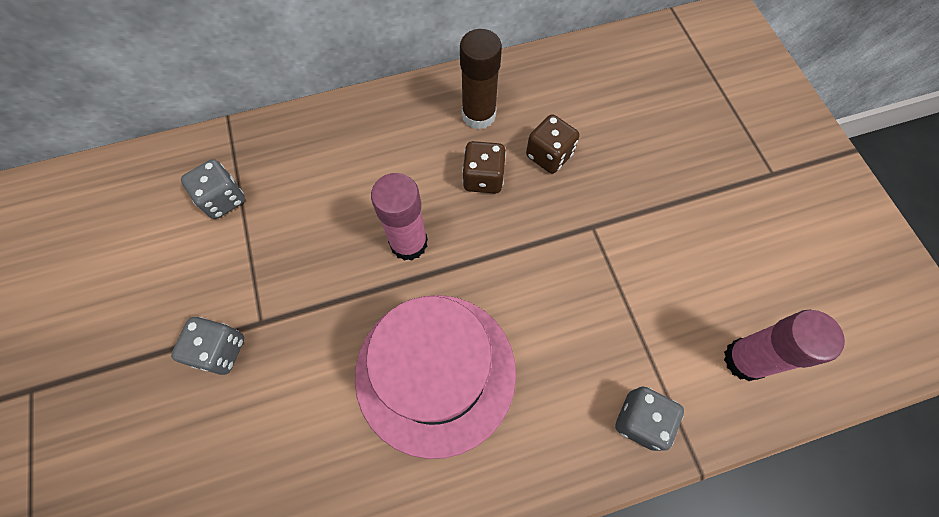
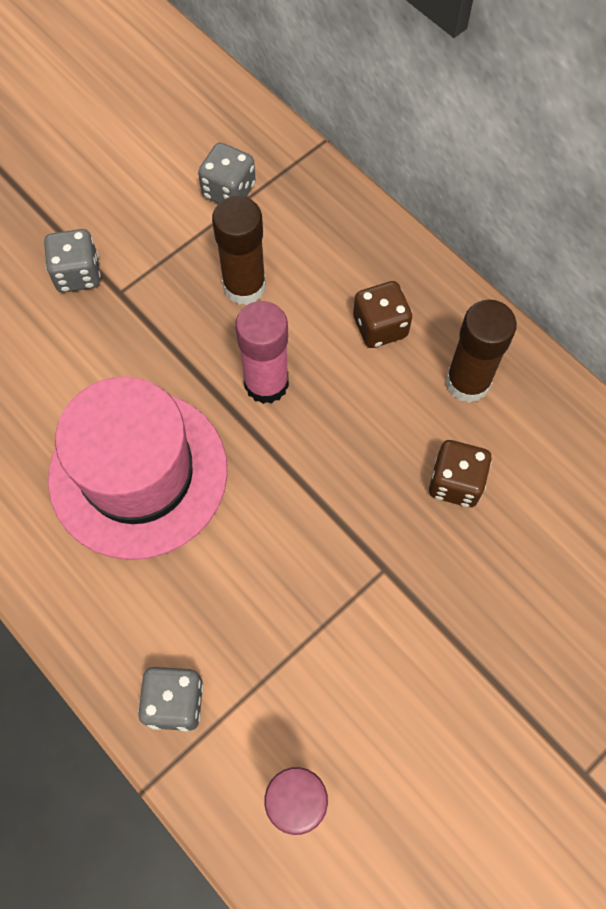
camera: 65 degrees right, 0 degrees up
brown dice [462,141,506,194] -> brown dice moved to [353,281,412,348]
none -> brown glue stick [212,196,266,305]

